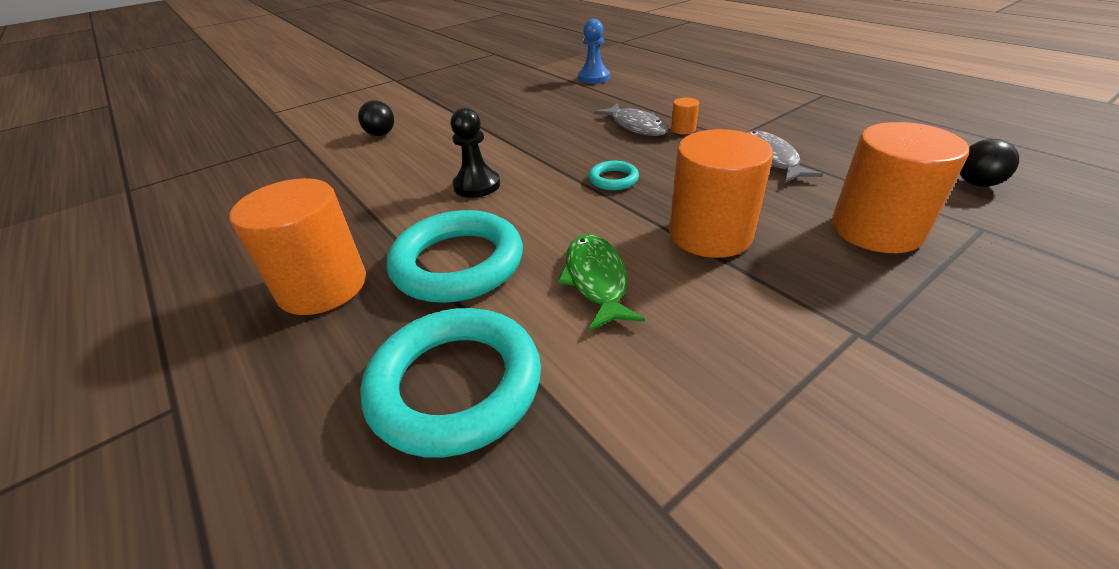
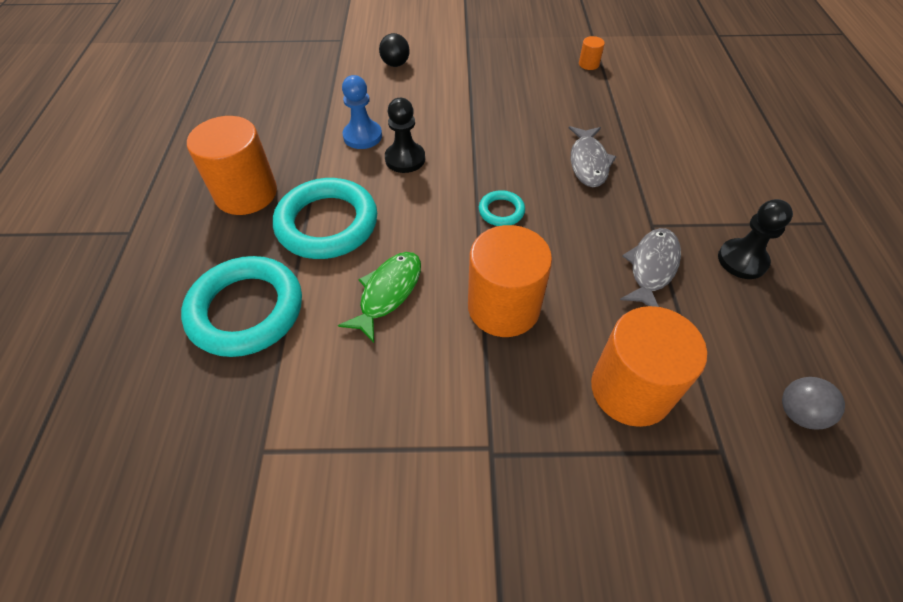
camera: 35 degrees right, 15 degrees up
blue pawn [578,19,610,84] -> blue pawn moved to [342,75,382,149]
orange cylinder [671,97,699,134] -> orange cylinder moved to [579,36,605,70]
black ball [960,139,1019,187] -> grey ball [782,377,845,430]
none -> black pawn [718,199,793,279]

